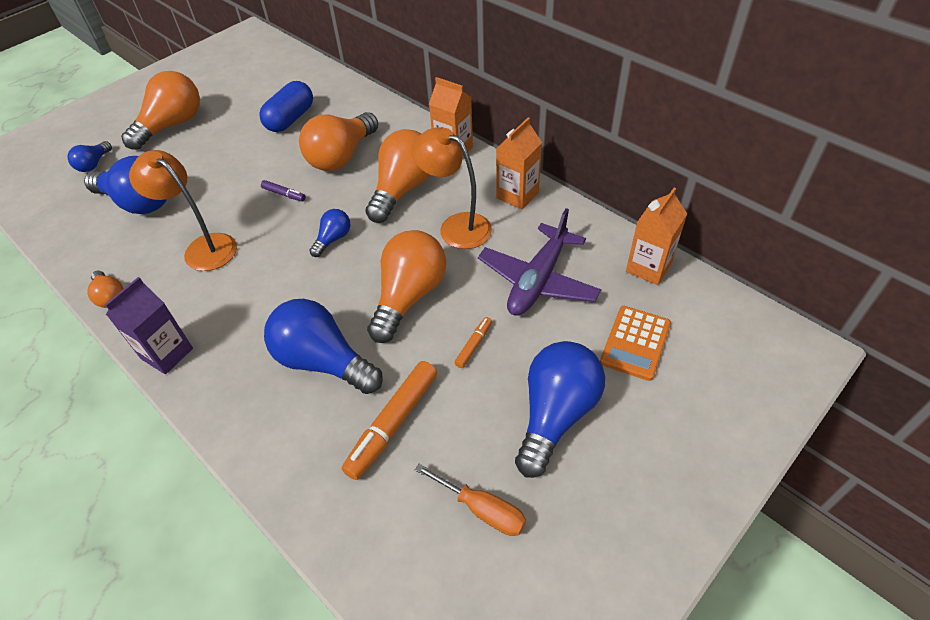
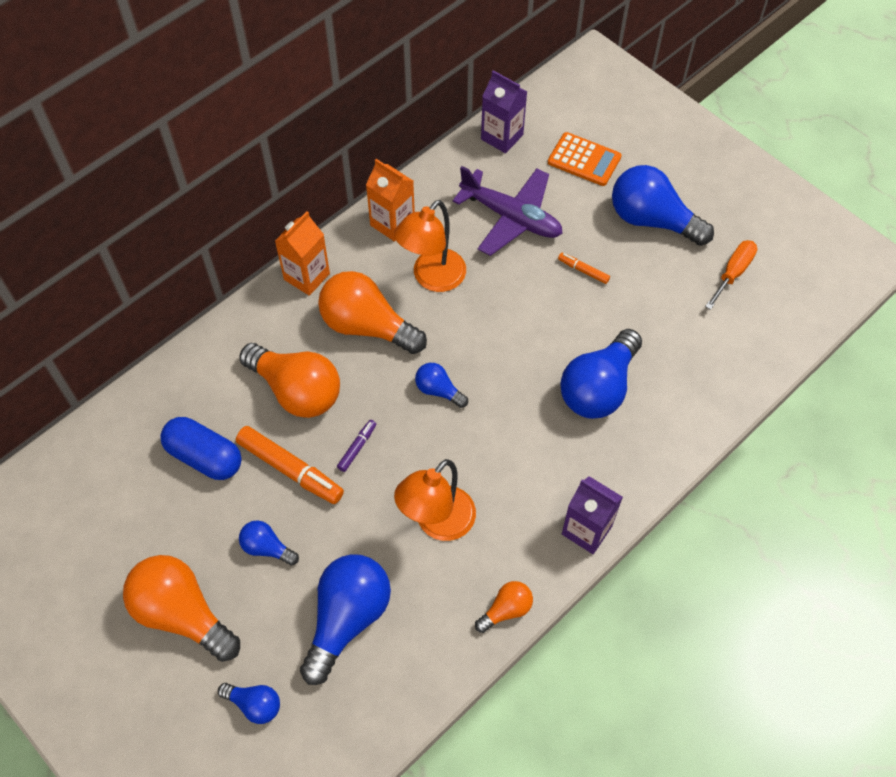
camera: 90 degrees left, 10 degrees up
orange marker [341,361,437,480] -> orange marker moved to [236,426,344,504]
orange light bulb [367,230,446,343] -> none
orange carton [626,187,687,285] -> purple carton [481,70,527,153]
none -> blue light bulb [239,520,299,566]

